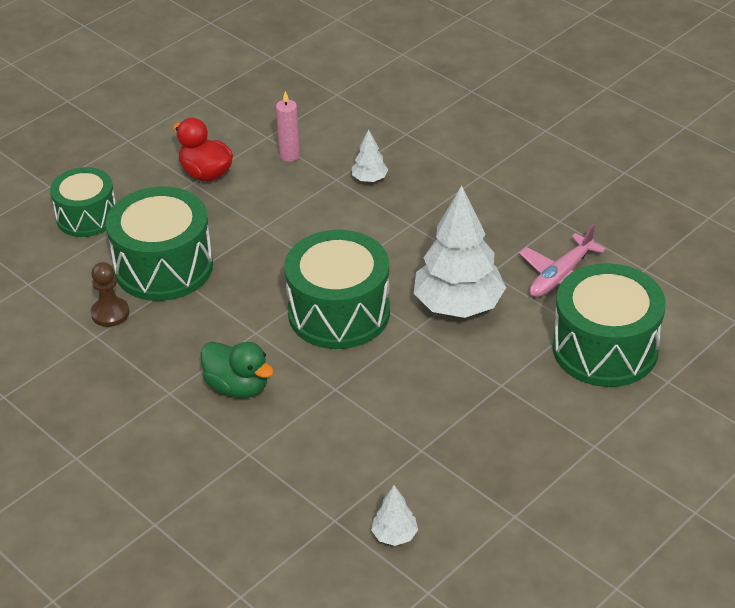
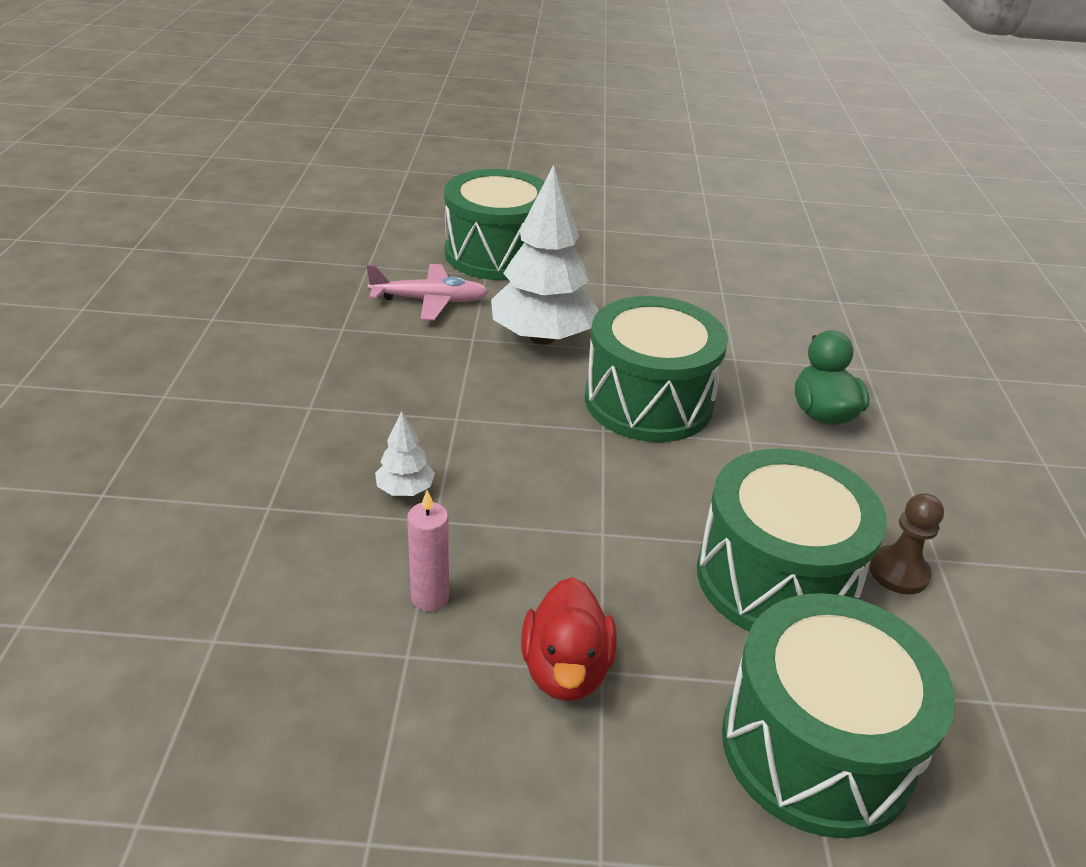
camera: 135 degrees left, 5 degrees down
green drum [50,167,115,237] -> green drum [722,593,955,838], size x1.56
white tree [371,485,418,546] -> none

